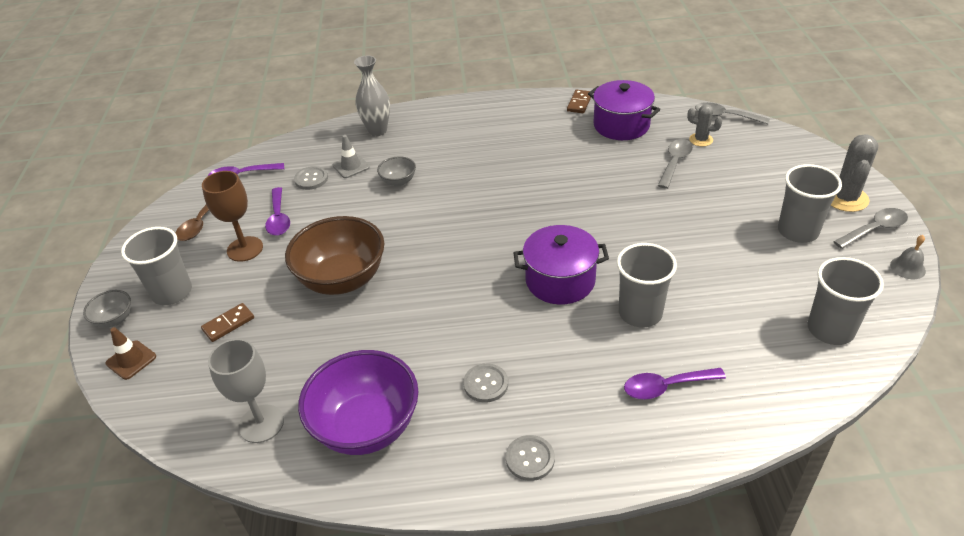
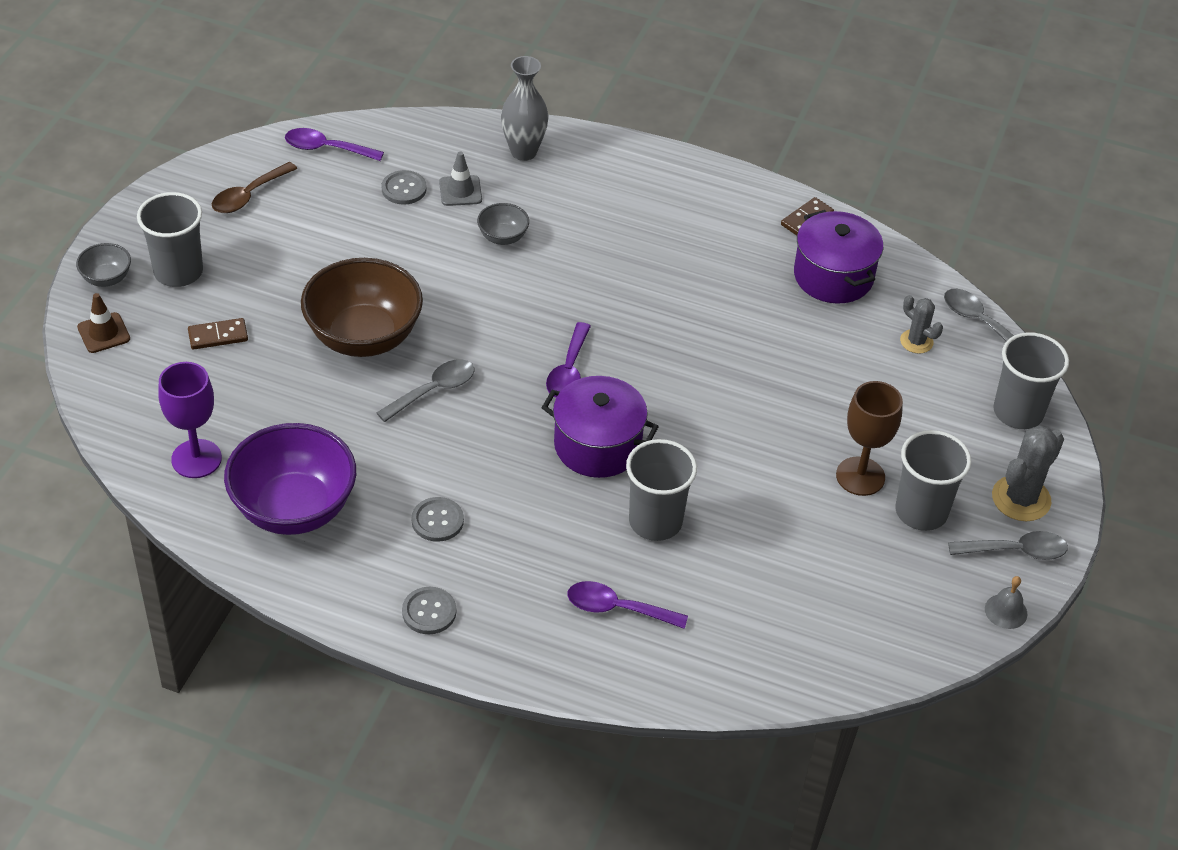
camera: 20 degrees right, 5 degrees up
brown goblet [202,171,263,262] -> brown goblet moved to [836,381,903,496]
grey goblet [208,339,284,443] -> purple goblet [158,362,222,478]
purple spoon [265,187,290,236] -> purple spoon moved to [546,322,591,398]
grey spoon [658,139,693,189] -> grey spoon moved to [376,359,474,422]
grey cup [807,257,884,345] -> grey cup moved to [993,332,1069,429]

